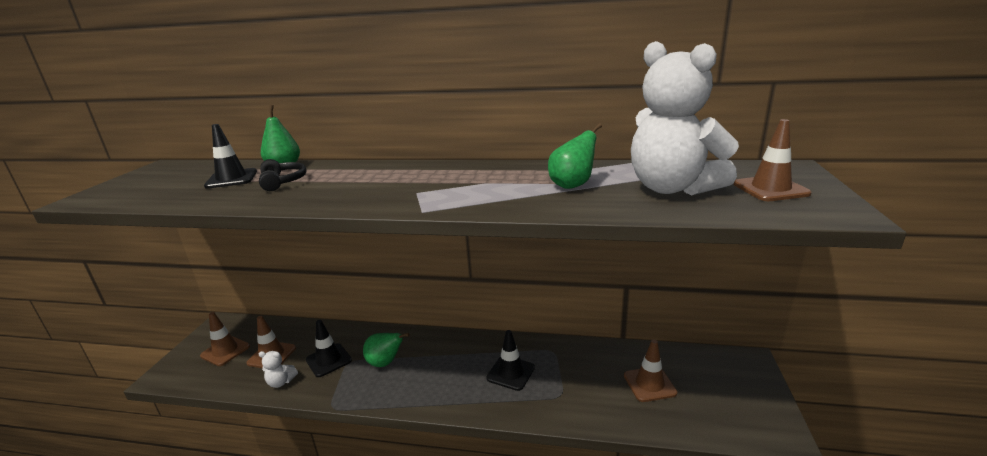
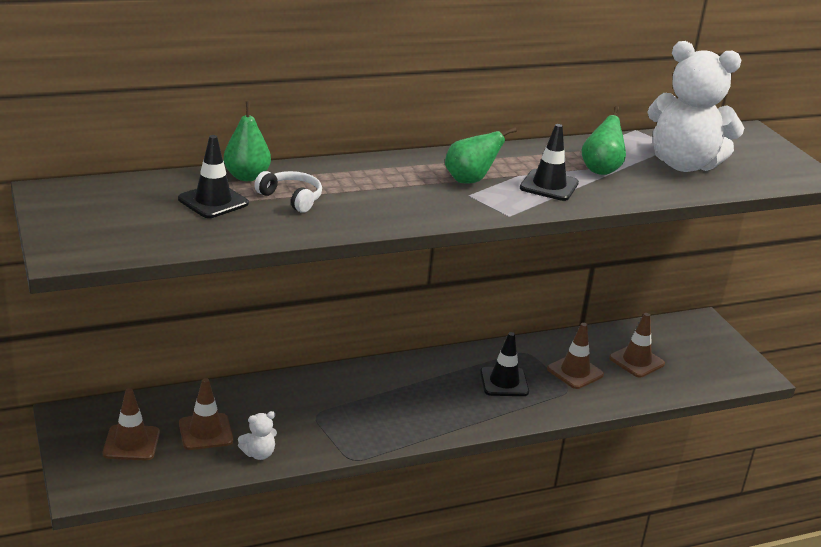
camera: 35 degrees left, 5 degrees up
black headphones [259,159,307,191] -> white headphones [254,171,322,213]
black traffic cone [306,320,352,377] -> black traffic cone moved to [520,124,579,201]
green pear [363,333,410,367] -> green pear moved to [445,127,517,184]
brown traffic cone [734,119,812,201] -> brown traffic cone moved to [547,323,604,389]

